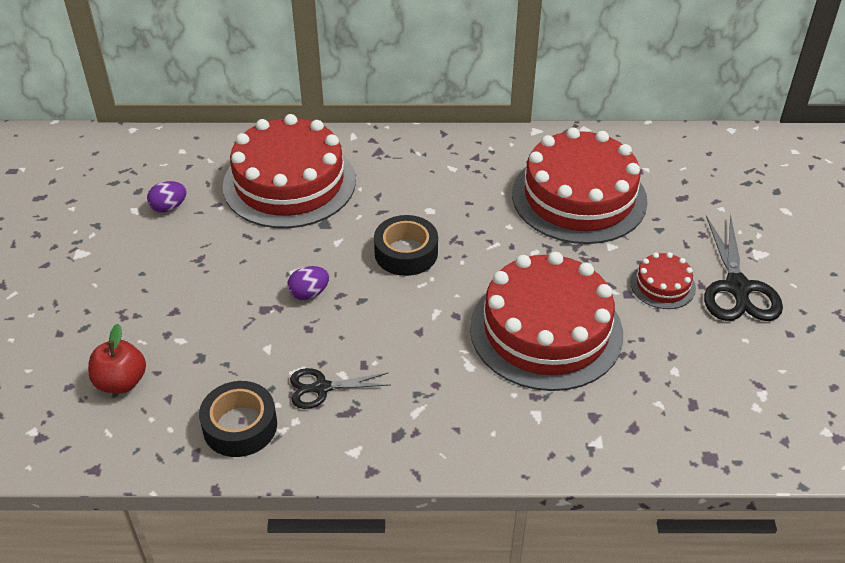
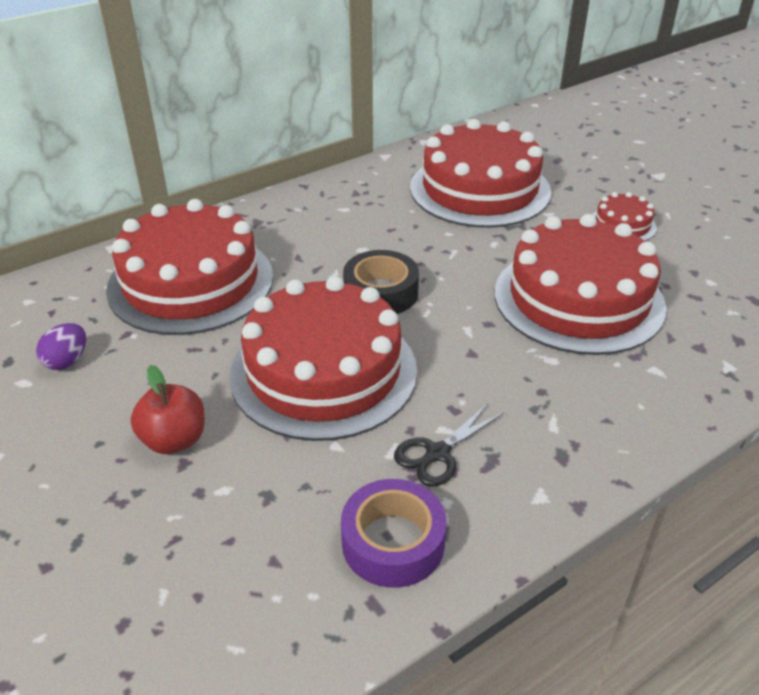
camera: 35 degrees left, 5 degrees down
red apple [88,324,146,394] -> red apple moved to [131,365,205,454]
black tape [199,381,277,457] -> purple tape [341,479,447,588]
purple egg [287,266,329,300] -> red cake [229,276,417,441]
black scissors [704,215,783,321] -> none

